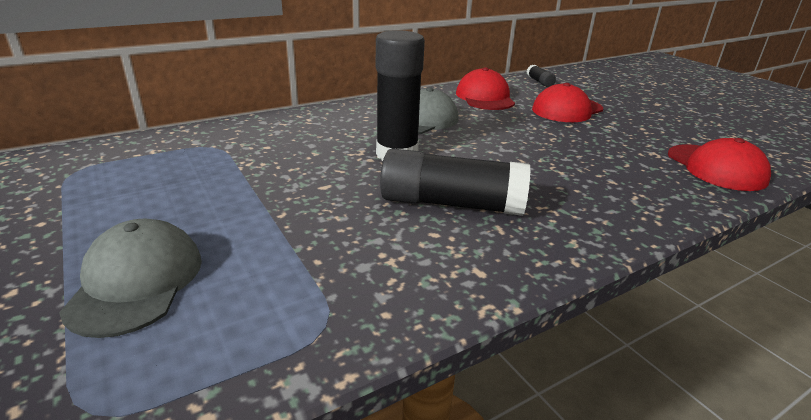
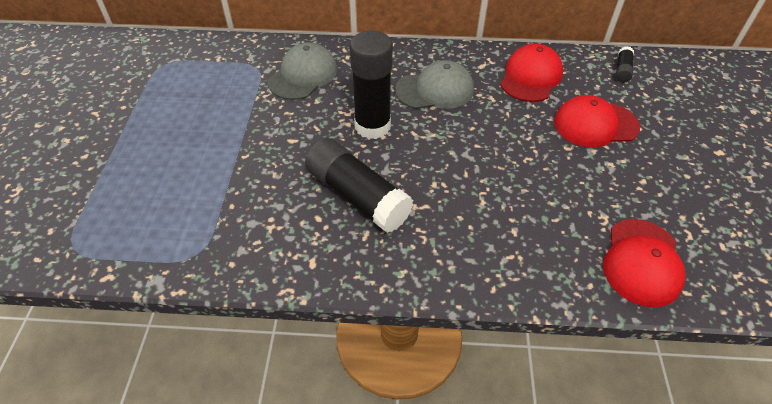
camera: 35 degrees right, 20 degrees up
grey cap [59,219,202,338] -> grey cap moved to [268,42,337,100]

